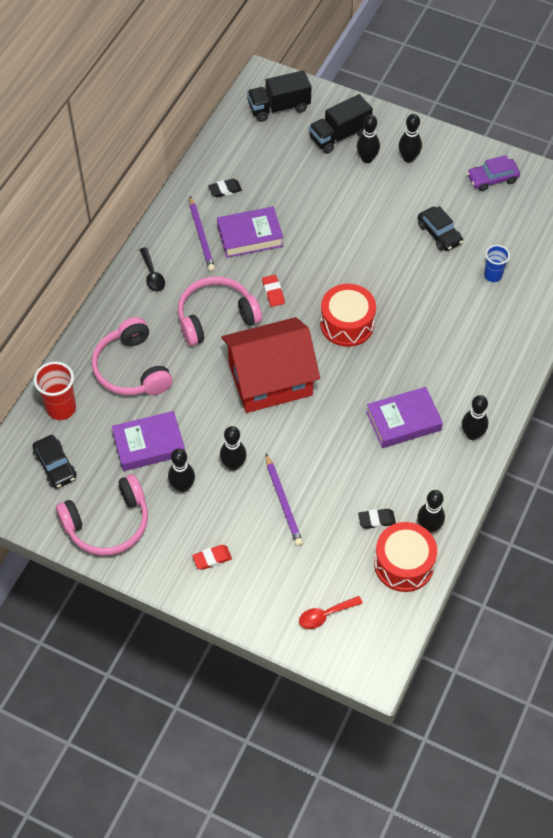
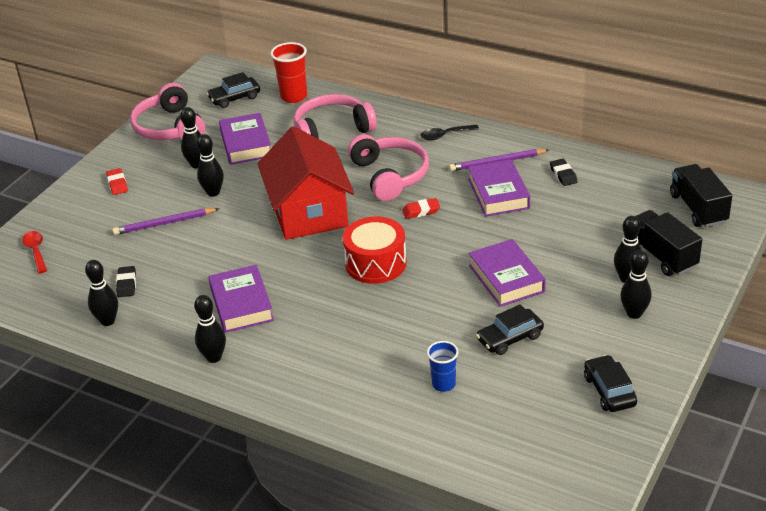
camera: 95 degrees right, 20 degrees down
red drum [374,522,437,592] -> none
purple car [467,155,520,191] -> black car [584,355,637,412]
none -> purple book [469,239,546,307]

